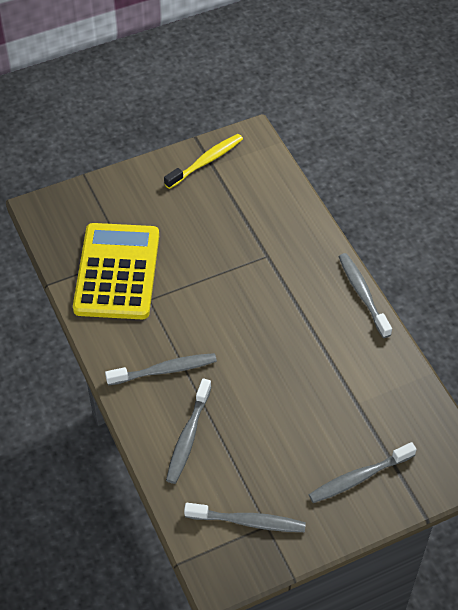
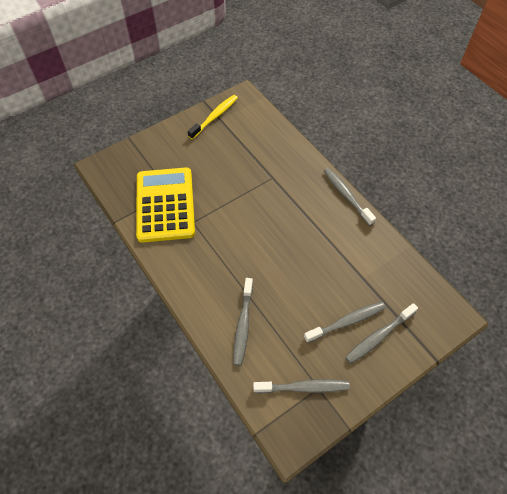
camera: 10 degrees left, 5 degrees up
grey toothbrush [105,353,217,386] -> grey toothbrush moved to [304,302,386,343]

